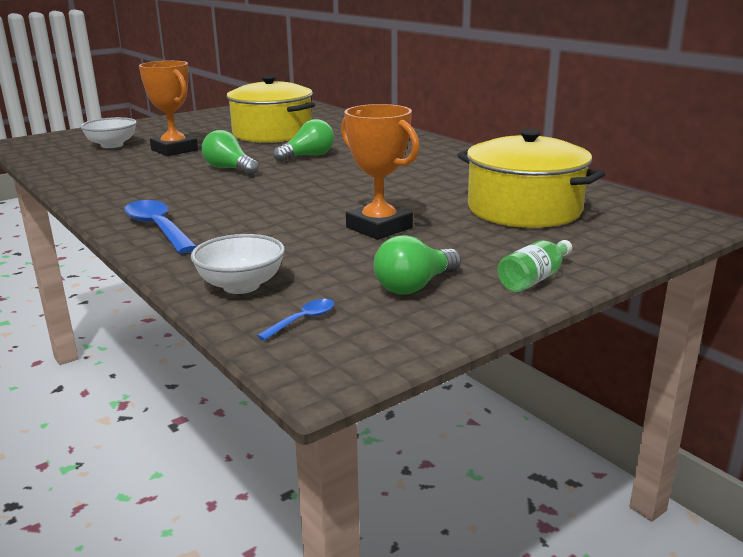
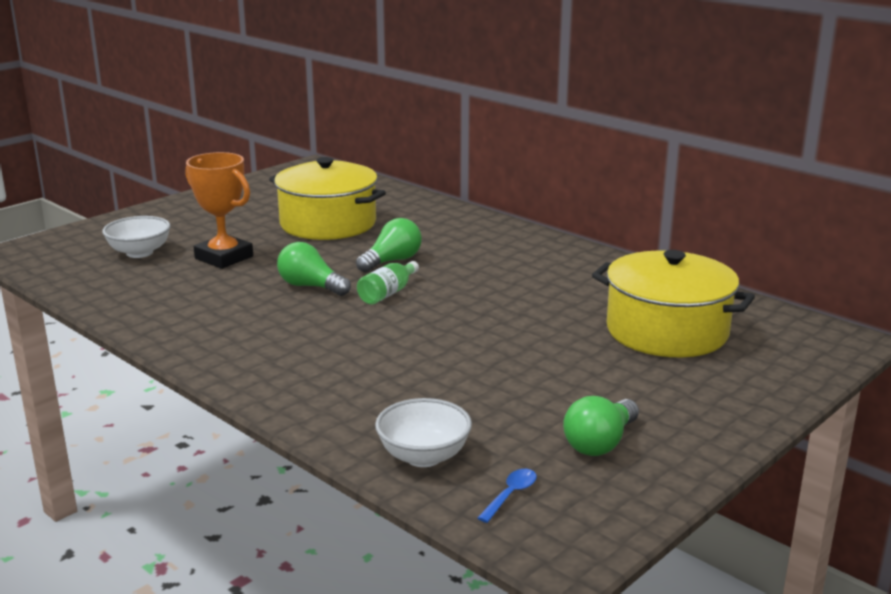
camera: 10 degrees left, 0 degrees up
blue spoon [124,200,197,253] -> none
orange trophy [341,104,420,240] -> none
green bottle [497,240,572,292] -> green bottle moved to [357,261,419,305]

